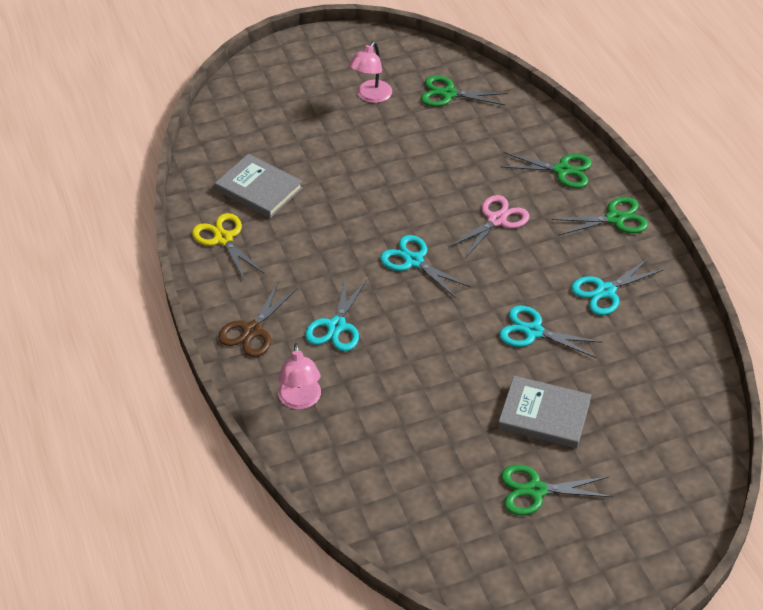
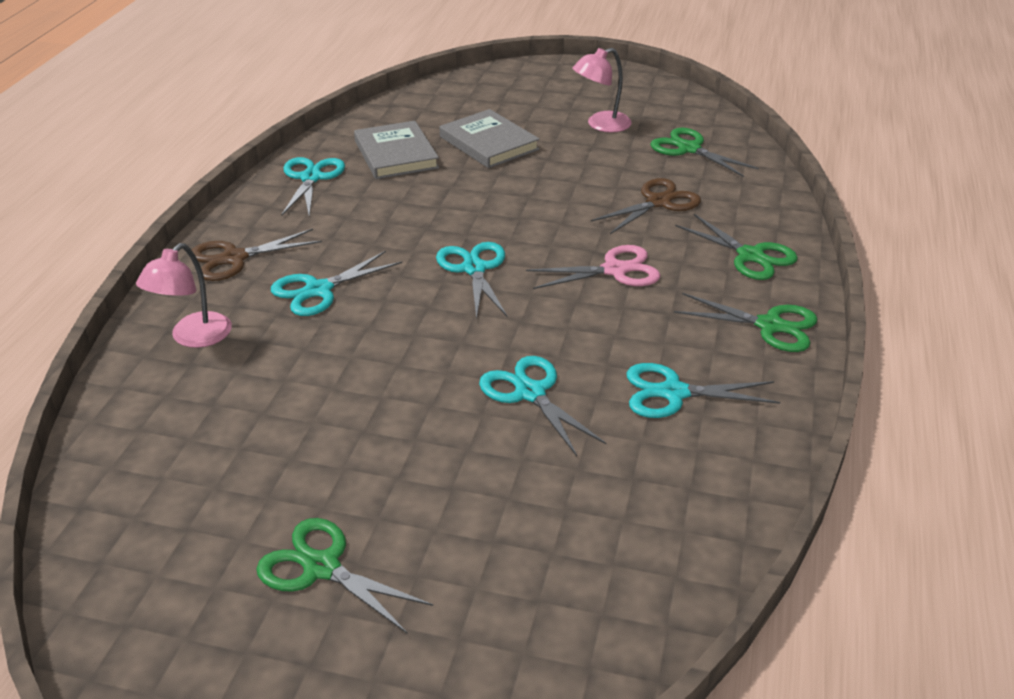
camera: 35 degrees right, 10 degrees down
yellow scissors [192,213,264,281] -> turquoise scissors [281,157,345,216]
grey book [498,376,591,448] -> grey book moved to [440,109,540,168]
none -> brown scissors [591,178,701,234]

